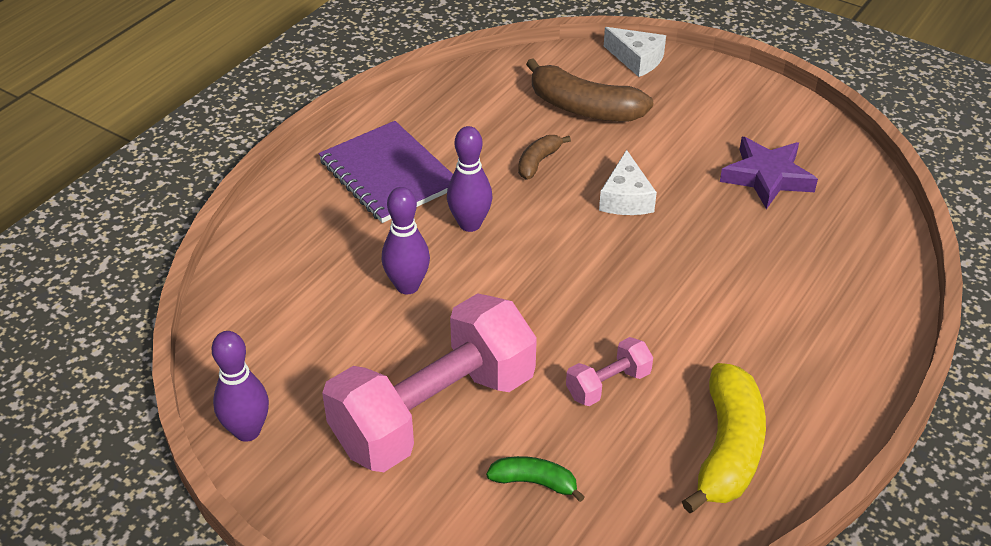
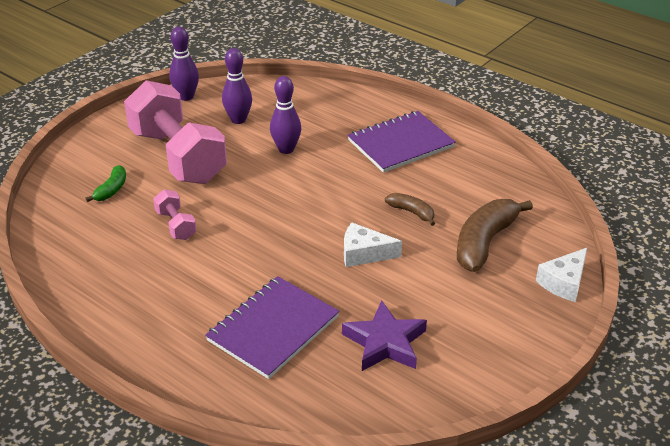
camera: 95 degrees right, 5 degrees down
purple bowling pin [447,126,492,232] -> purple bowling pin moved to [222,48,252,124]
yellow banana [682,363,766,513] -> none
none -> purple notebook [205,276,340,379]

